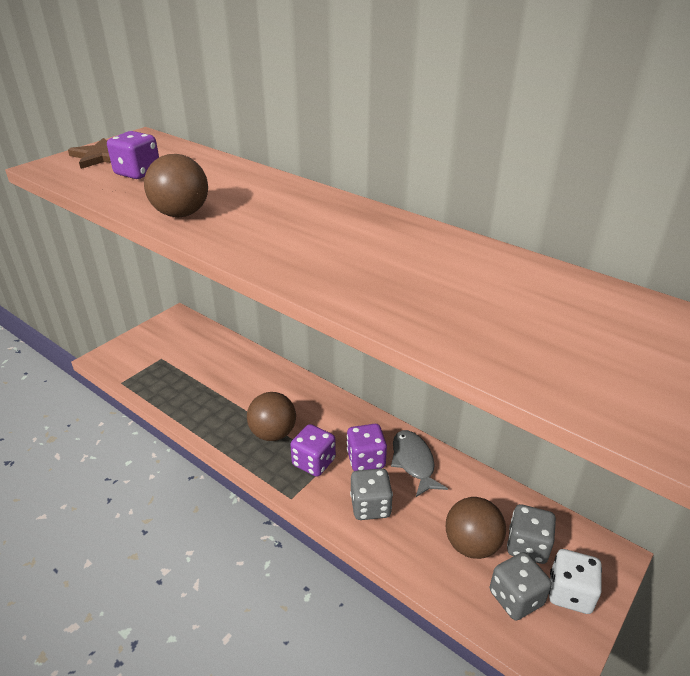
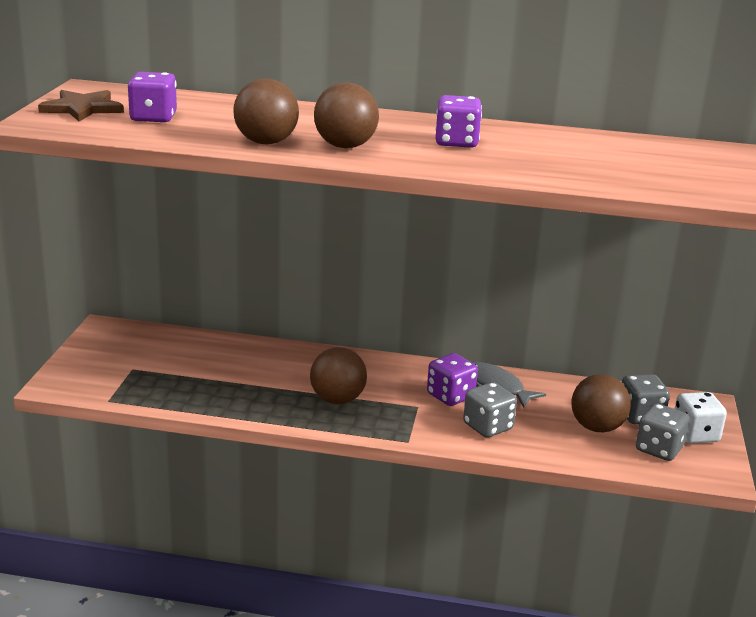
camera: 30 degrees left, 10 degrees down
purple dice [290,424,336,477] -> purple dice moved to [435,95,482,148]
none -> brown ball [314,82,379,148]

